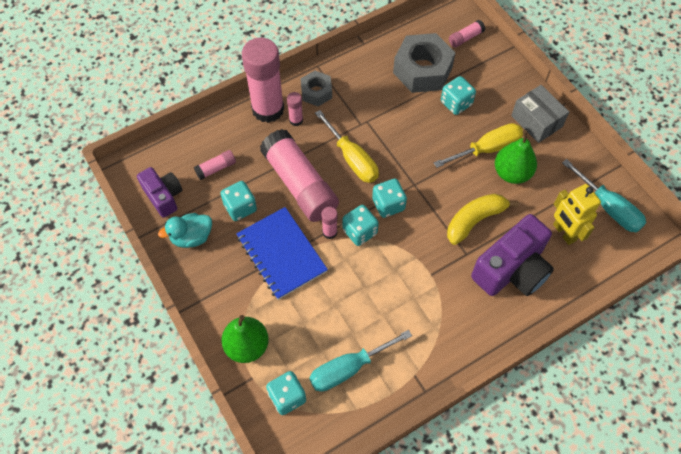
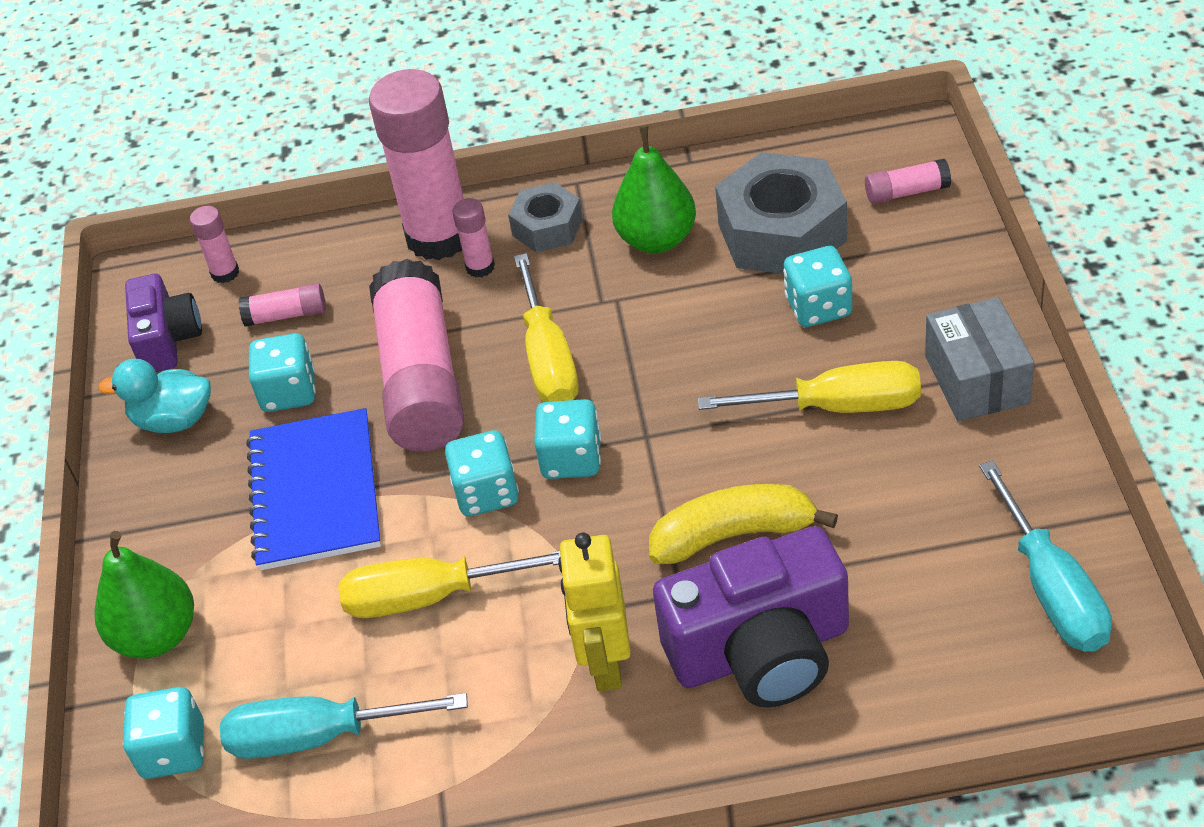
camera: 30 degrees right, 15 degrees down
pink glue stick [321,207,337,239] -> pink glue stick moved to [190,206,239,283]
green pear [495,130,537,184] -> green pear moved to [612,125,696,253]
yellow robot [553,184,601,245] -> yellow robot moved to [558,533,631,691]
none -> yellow screwdriver [338,551,560,618]

